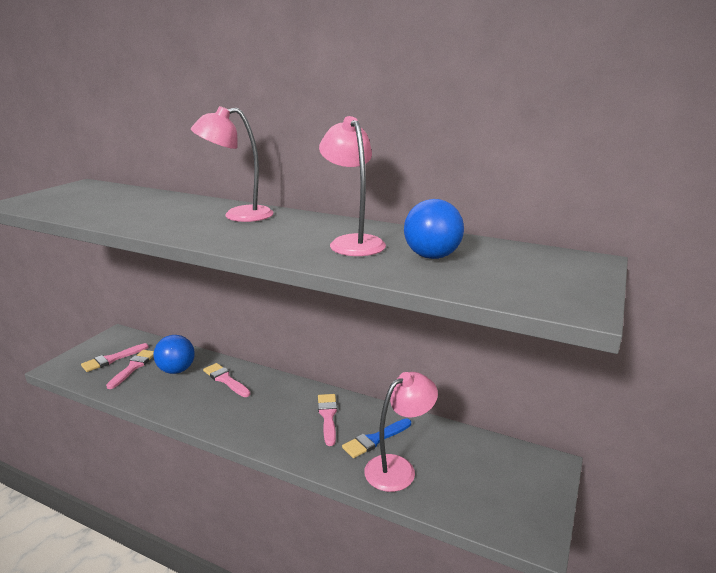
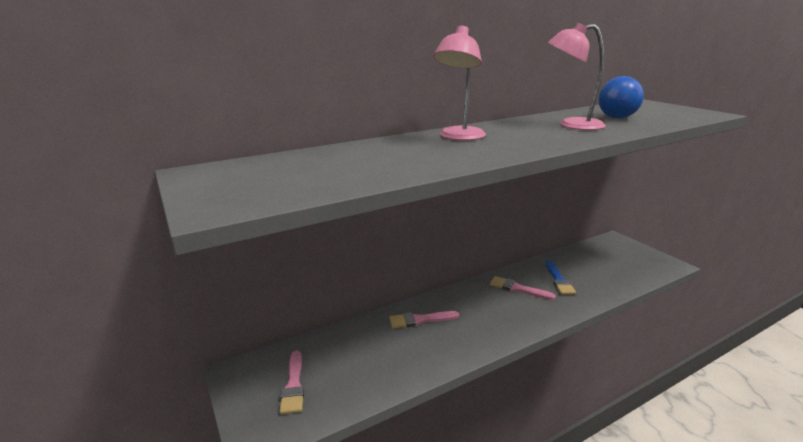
camera: 55 degrees left, 0 degrees up
pink brush [106,350,154,389] -> none
blue ball [154,335,195,374] -> none
pink lamp [364,372,438,492] -> none

